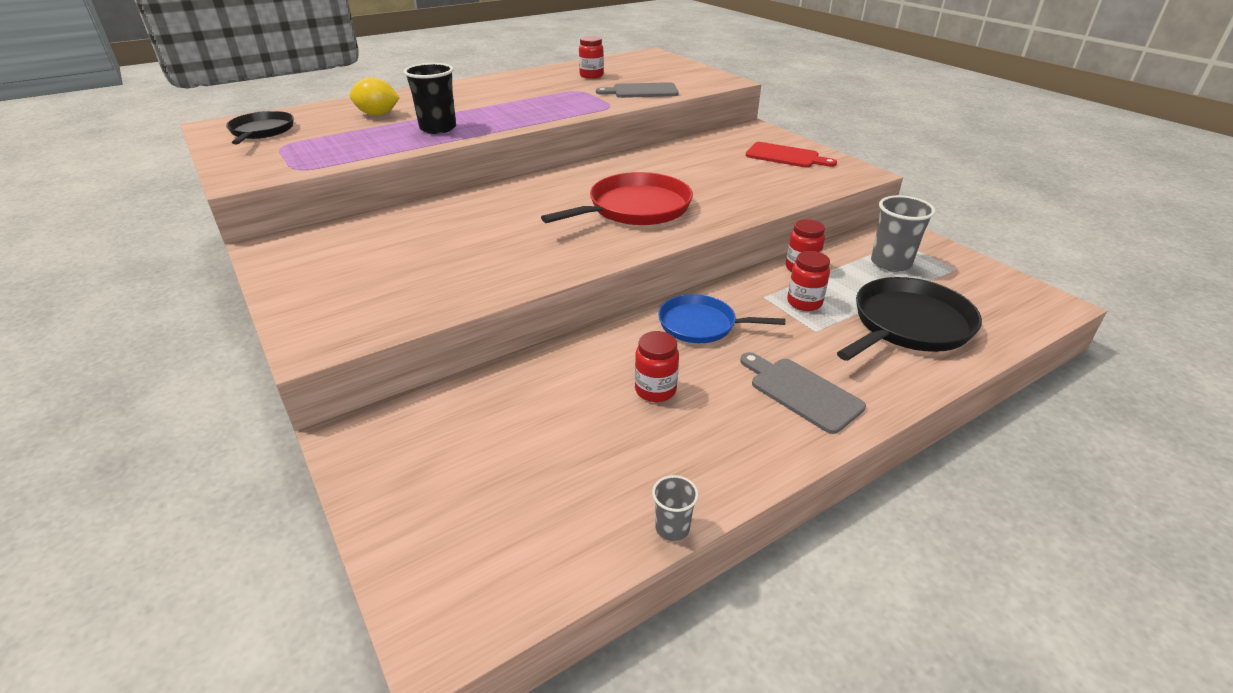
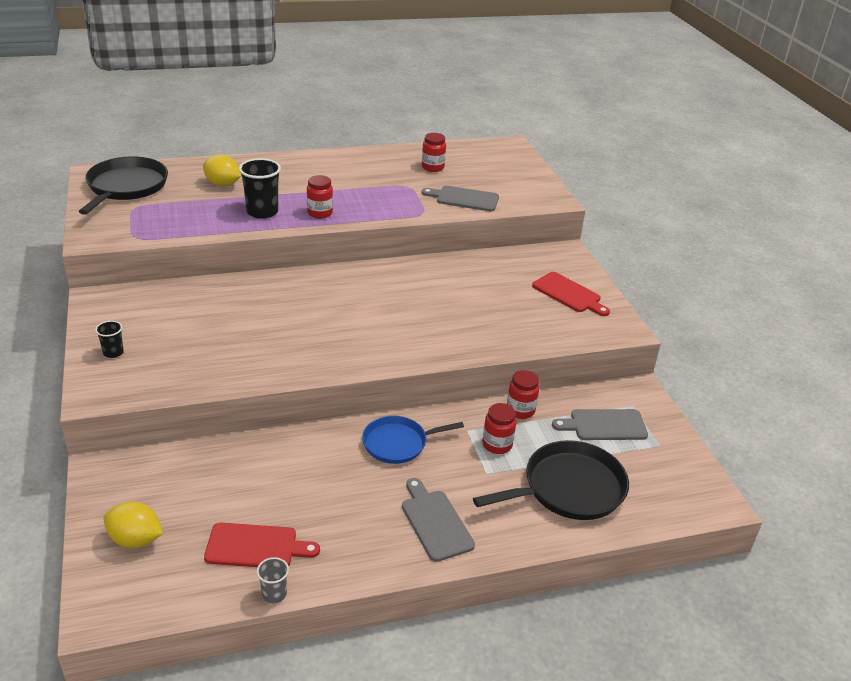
camera: 15 degrees right, 0 degrees up
black pan [226,111,294,144] -> black pan [79,156,168,215], size x1.53
red pan [541,172,693,225] -> none
red jar [635,331,679,402] -> red jar moved to [307,175,333,219]
blue pan [658,294,785,343] -> blue pan turned 45 degrees counterclockwise [362,416,464,464]
grey cup [871,195,935,272] -> grey cutting board [552,409,648,440]
none -> black cup [95,321,124,358]
none -> yellow lemon [104,501,163,548]
none -> red cutting board [204,523,320,567]

